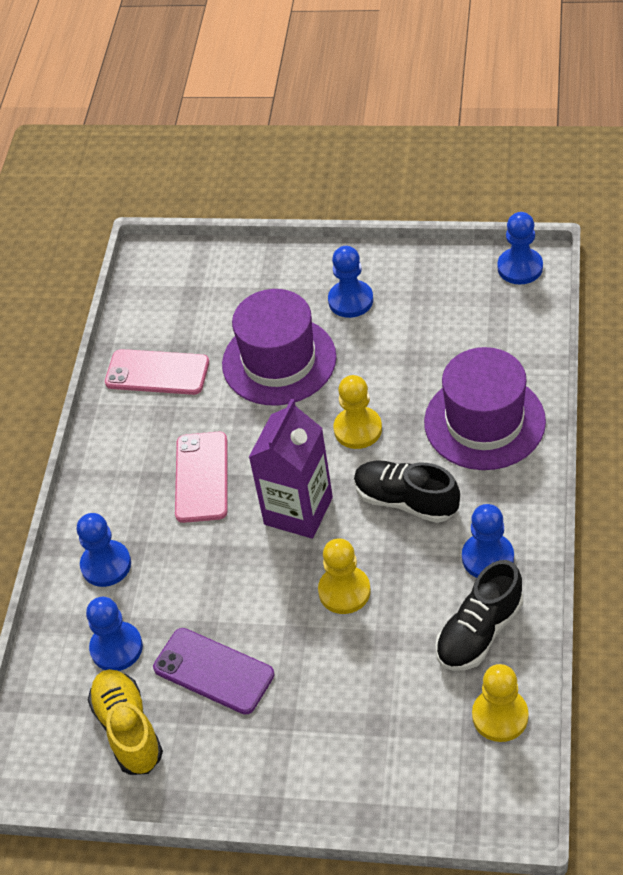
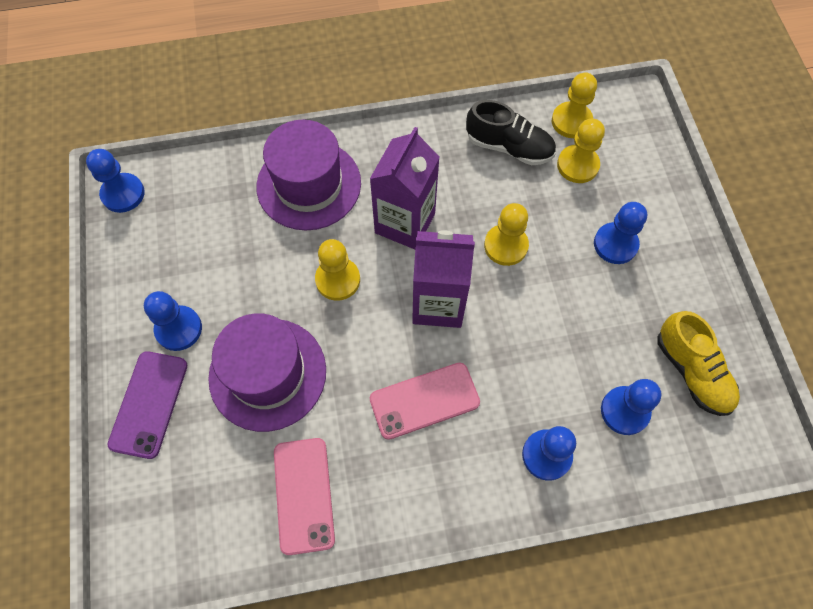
camera: 115 degrees left, 15 degrees up
yellow shoe [88,669,163,775] -> yellow shoe turned 75 degrees counterclockwise [658,311,740,416]
purple phone [153,628,274,715] -> purple phone moved to [108,351,187,459]
black shoe [354,460,460,523] -> purple carton [370,127,440,249]
blue pawn [462,504,514,578] -> blue pawn moved to [594,202,647,264]
none -> yellow pawn [557,119,605,183]

